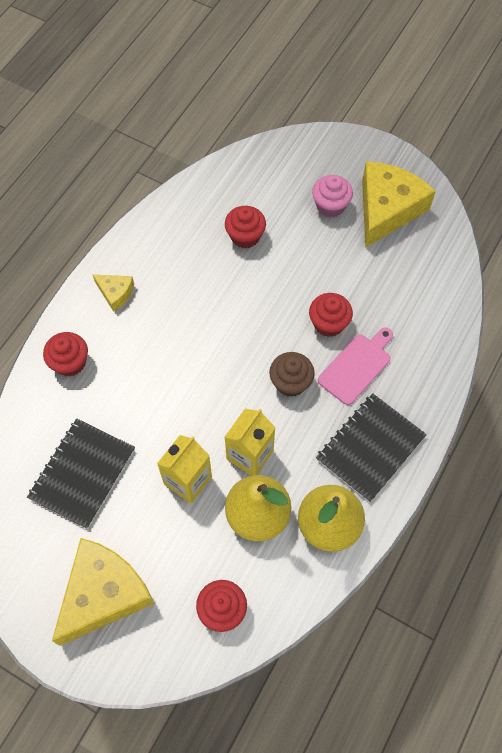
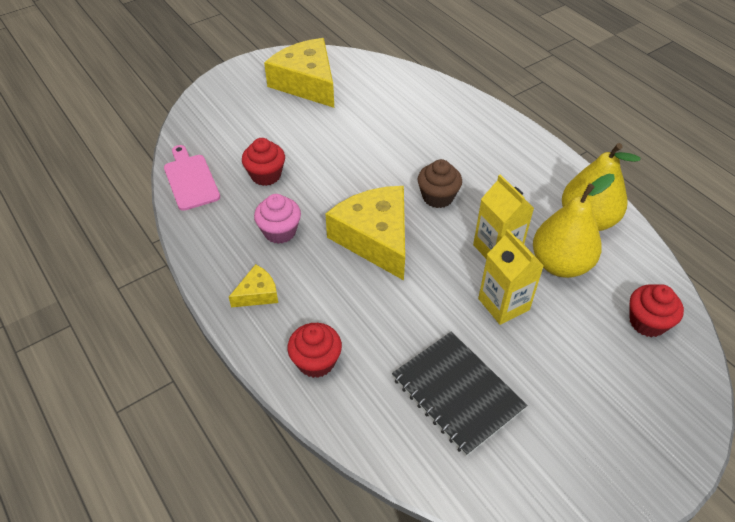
camera: 65 degrees left, 15 degrees down
yellow cheese [52,538,155,646] -> yellow cheese moved to [325,186,405,280]
red cupcake [309,293,353,337] -> none
pink cupcake [312,175,353,217] -> pink cupcake moved to [254,194,301,244]
black notebook [316,394,427,502] -> none
pink cutting board [318,328,393,405] -> pink cutting board moved to [164,145,220,211]

